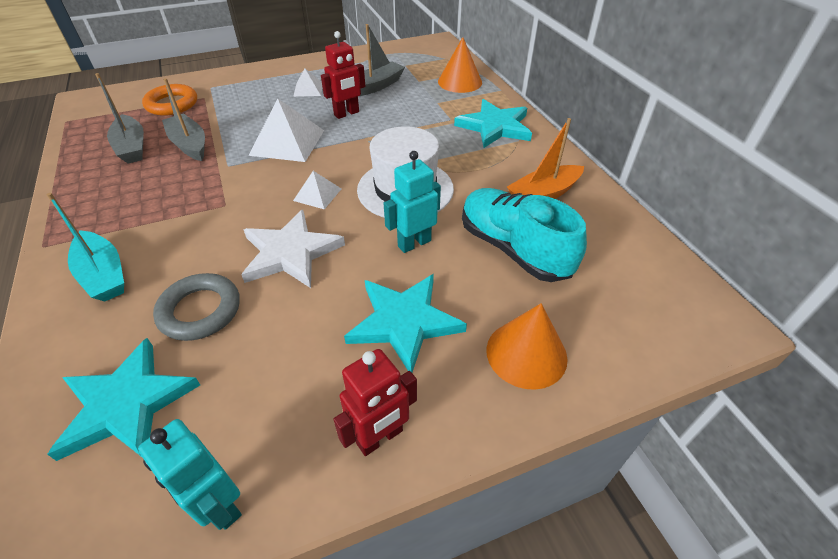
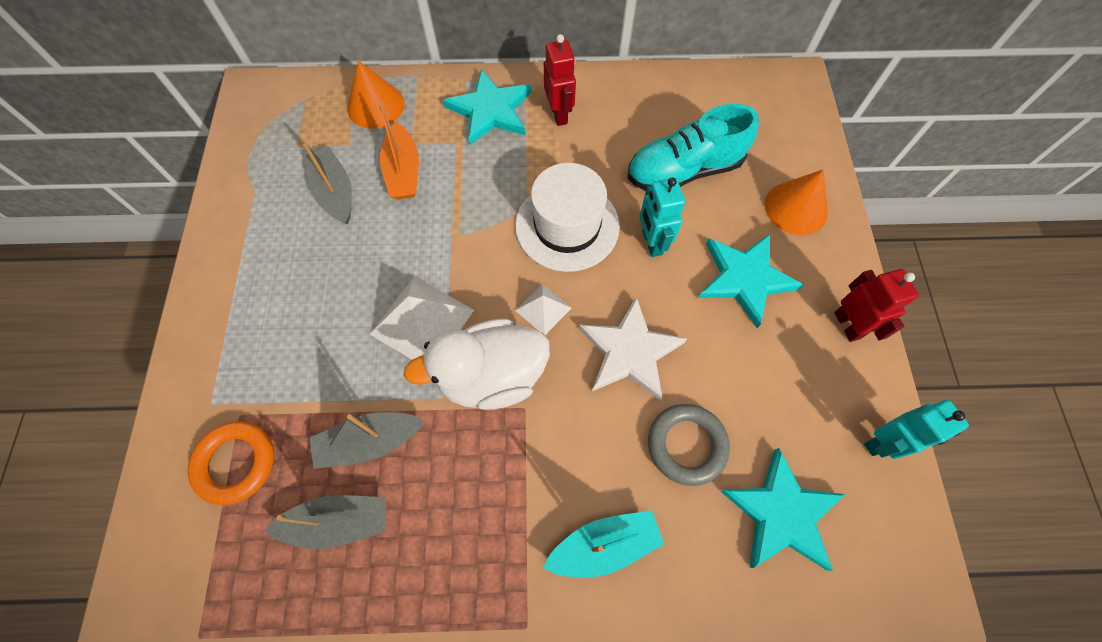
camera: 70 degrees left, 20 degrees up
white pyramid [293,68,322,97] -> none
red robot [321,31,365,119] -> red robot moved to [544,34,576,126]
orange boat [507,118,584,199] -> orange boat moved to [379,103,419,199]
none -> white duck [404,319,550,410]

